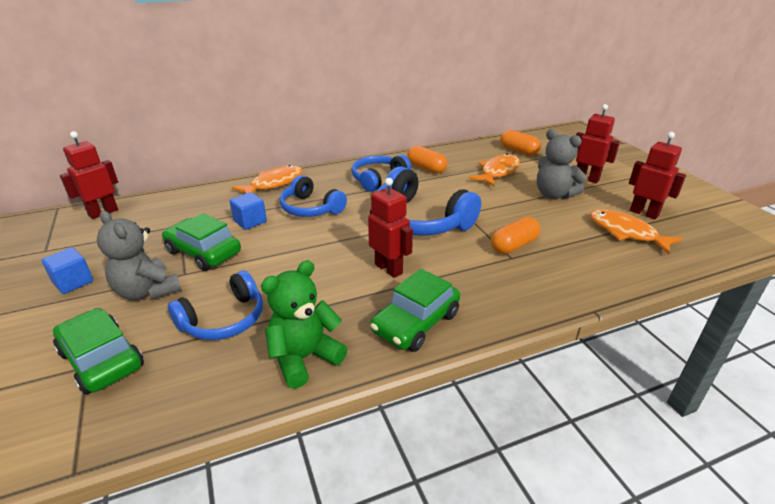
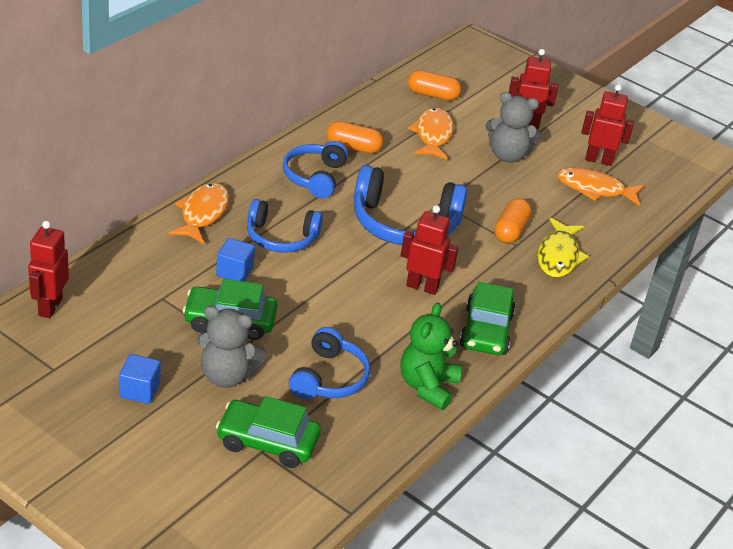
camera: 35 degrees left, 5 degrees up
none -> yellow fish [538,218,589,278]

